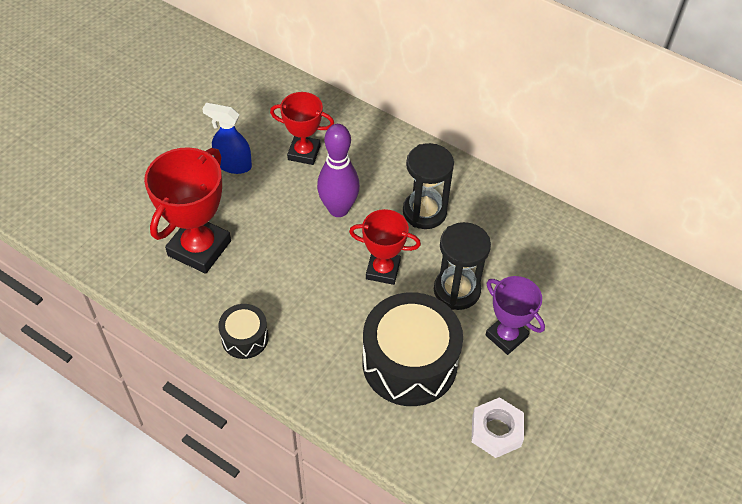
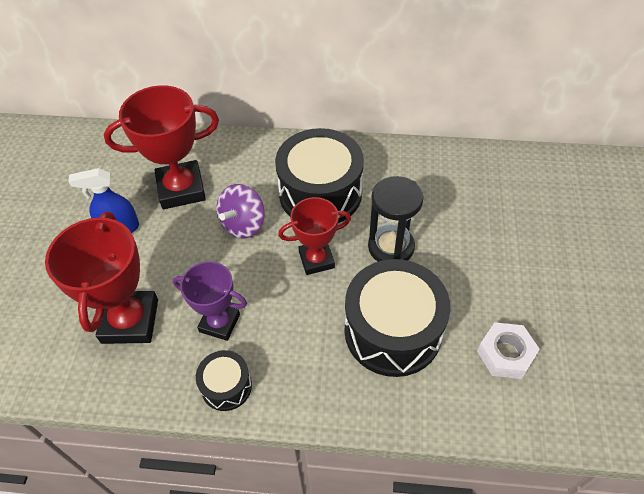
camera: 25 degrees left, 0 degrees up
red trophy [270,92,334,165] -> red trophy [104,85,219,209], size x1.59
purple bowling pin [317,124,360,217] -> purple spinning top [216,184,265,239]
black hourglass [403,143,454,229] -> black drum [275,128,364,223]
purple trophy [485,276,545,355] -> purple trophy moved to [173,262,247,341]

